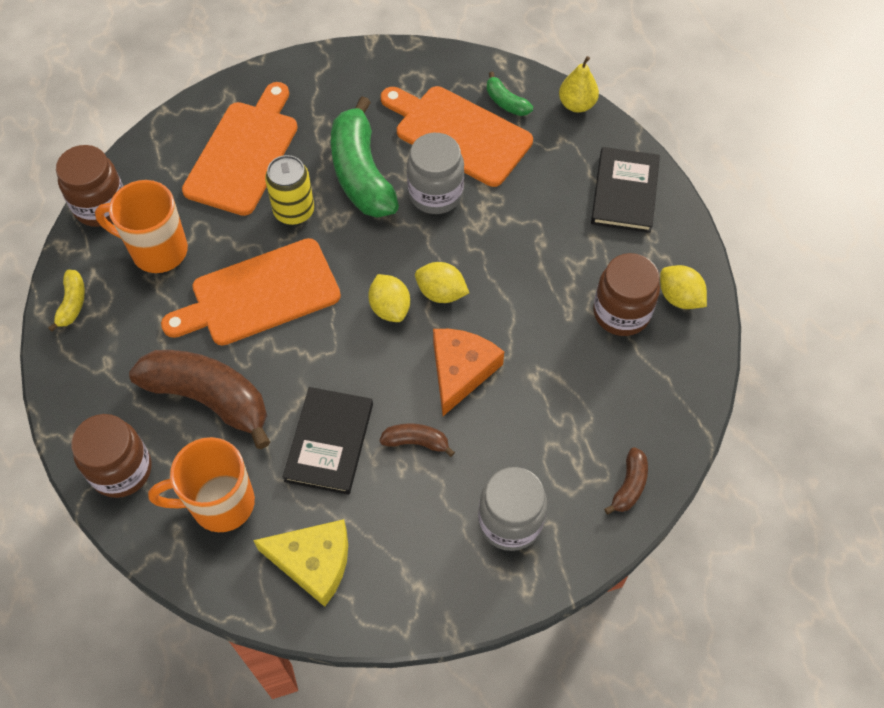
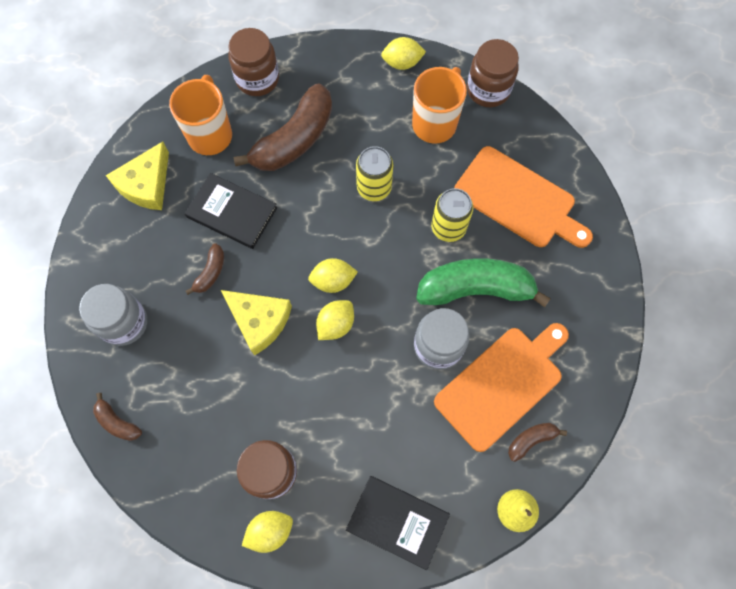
camera: 105 degrees right, 10 degrees up
yellow banana [48,270,85,332] -> yellow lemon [381,37,426,70]
orange cutting board [161,238,341,346] -> yellow can [356,146,393,201]
orange cheese [433,329,504,416] -> yellow cheese [221,290,292,356]
green banana [487,72,533,116] -> brown banana [508,423,567,462]

